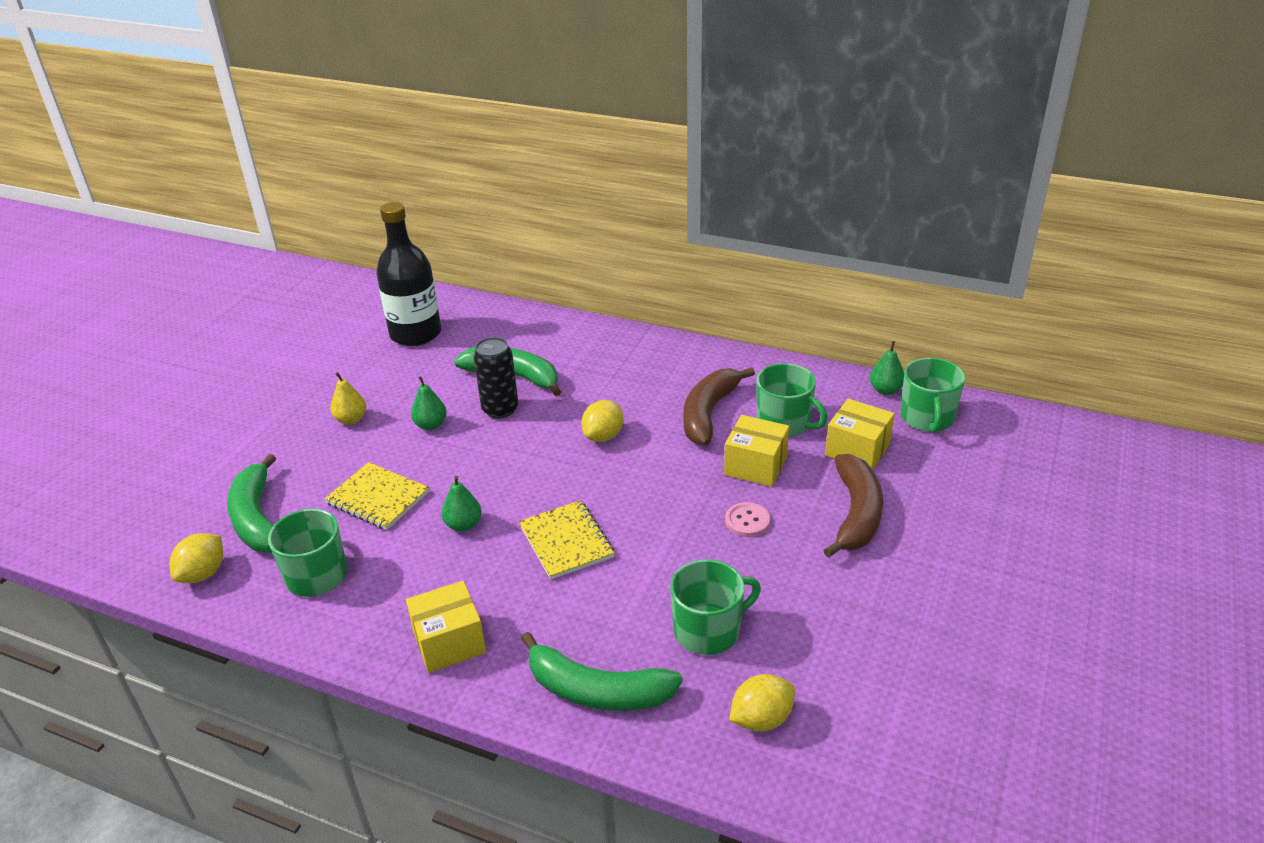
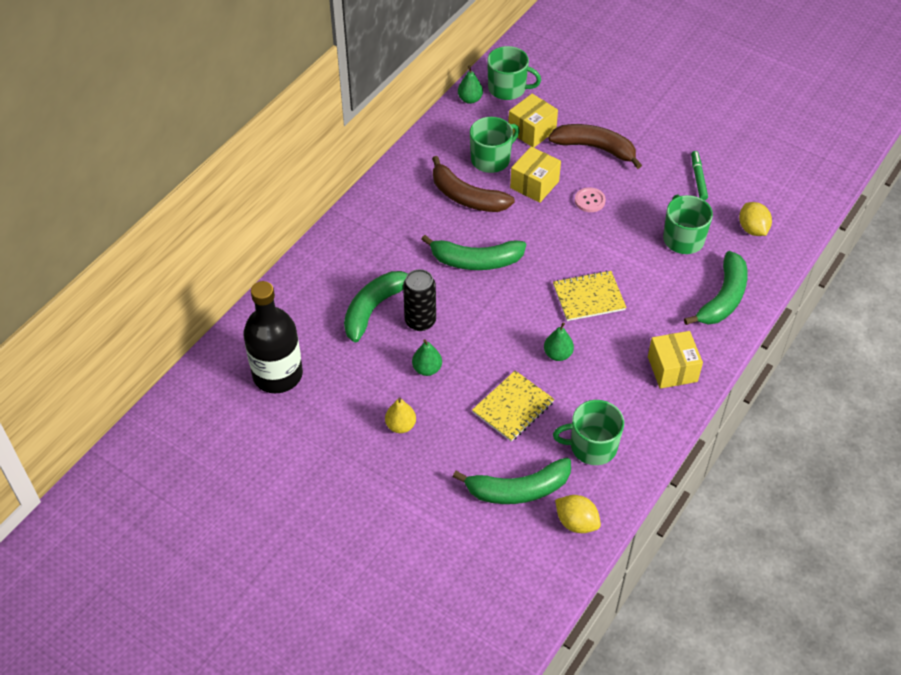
camera: 80 degrees left, 15 degrees up
yellow lemon [581,400,624,442] -> green banana [421,235,526,270]
none -> green marker [691,151,708,200]

